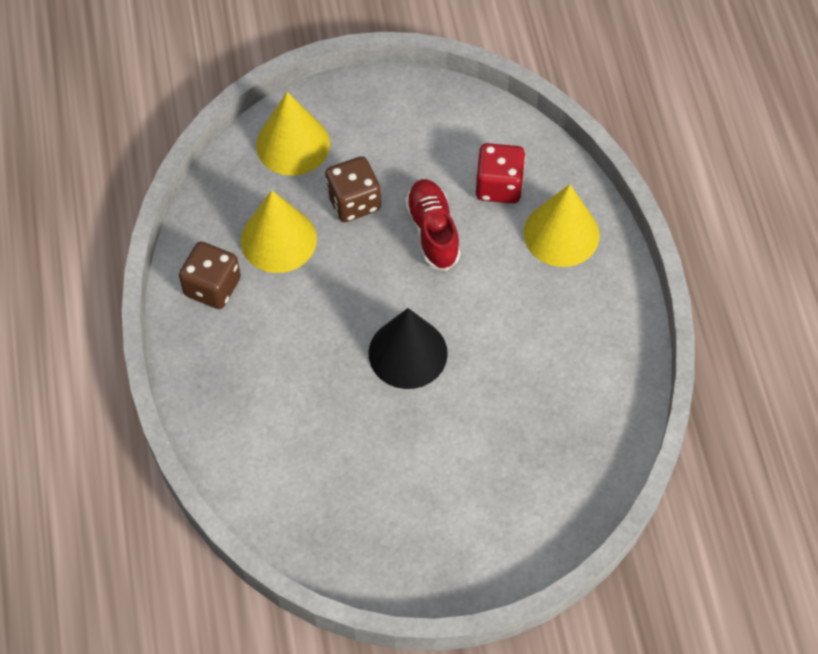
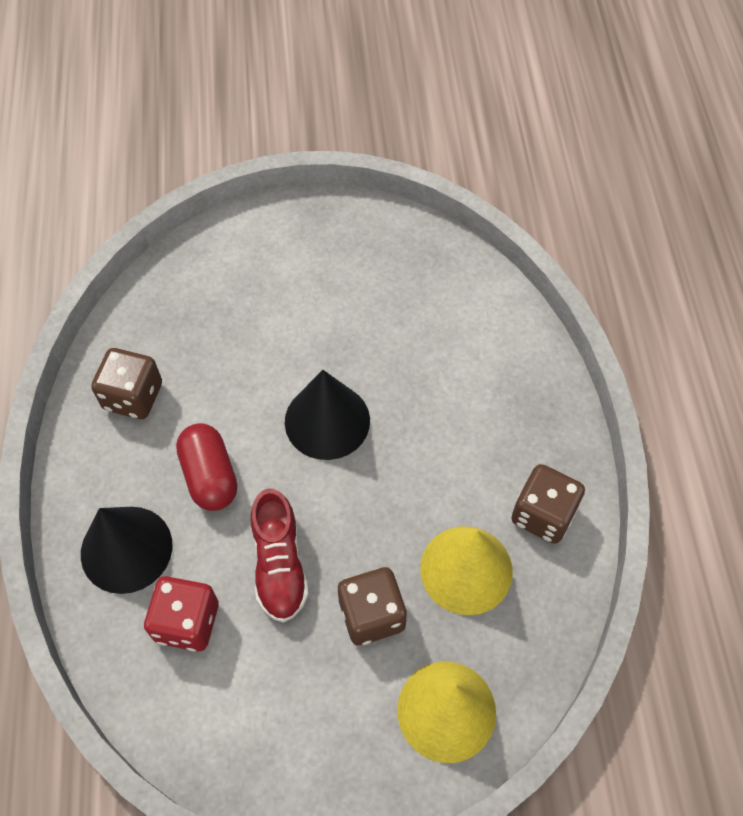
camera: 175 degrees left, 0 degrees up
yellow cone [524,184,600,267] -> black cone [81,507,172,594]
none -> brown dice [91,348,162,419]
none -> red capsule [176,423,237,511]

